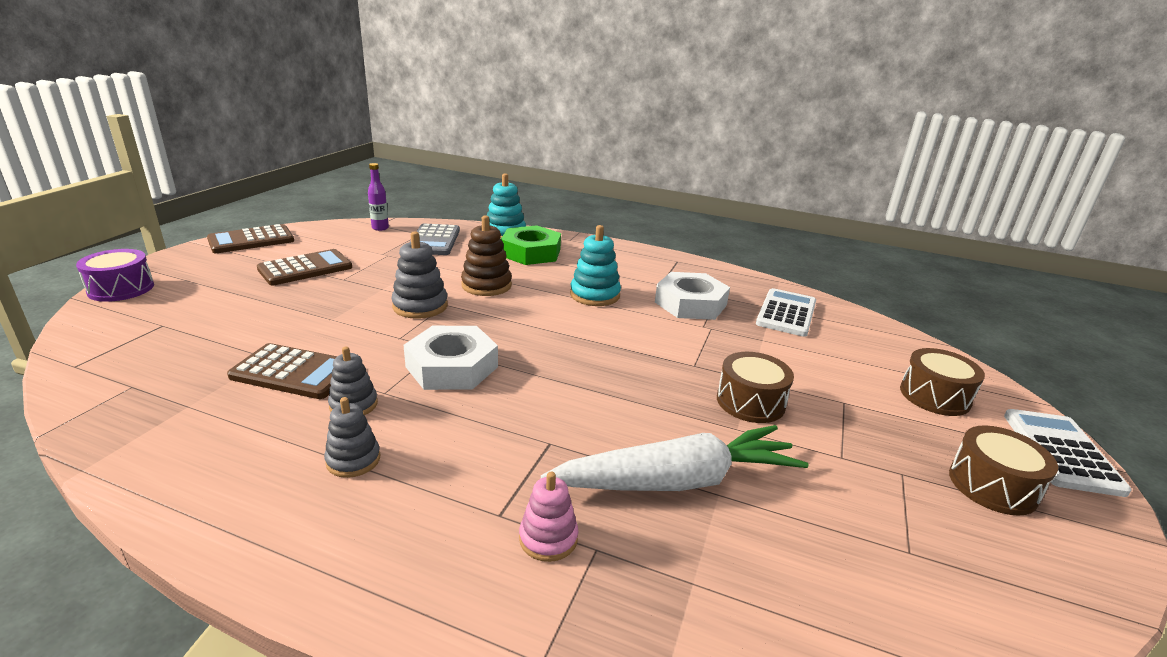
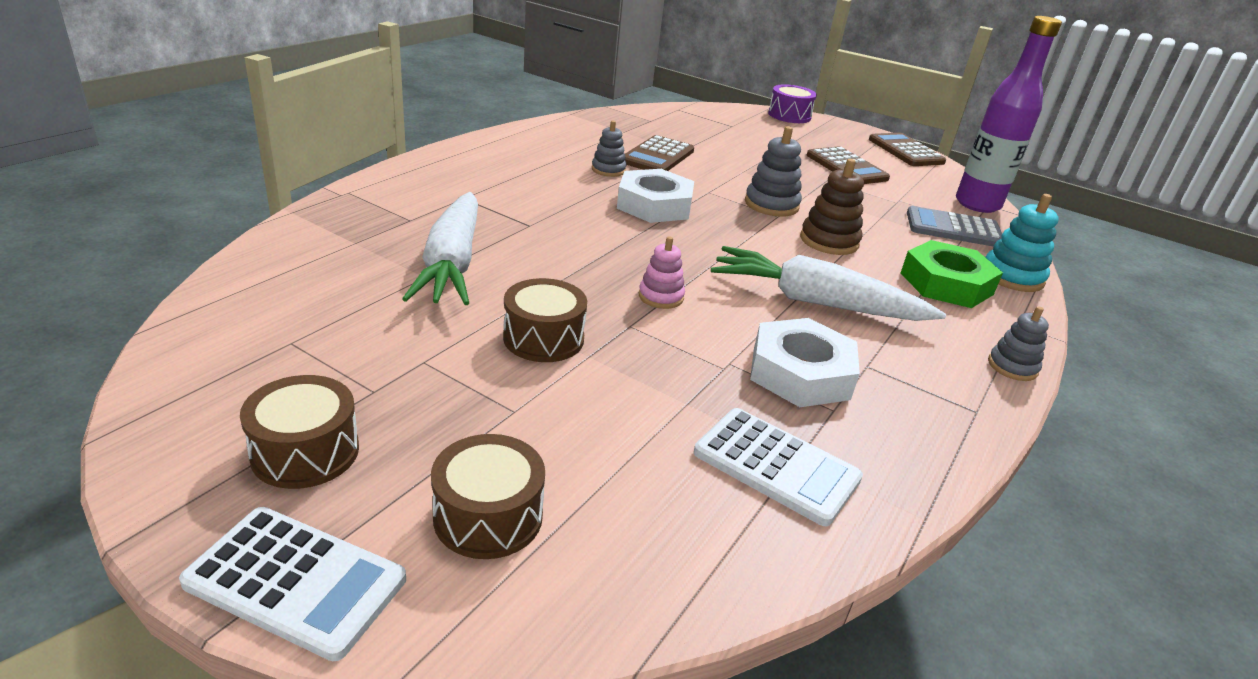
camera: 100 degrees right, 5 degrees up
grey stacking toy [324,397,380,478] -> grey stacking toy moved to [988,306,1049,381]
purple bottle [368,163,389,231] -> purple bottle [956,16,1062,213], size x2.24
pink stacking toy [519,472,578,562] -> pink stacking toy moved to [639,236,685,309]
turquoise stacking toy [570,225,621,306] -> white carrot [711,246,946,321]

